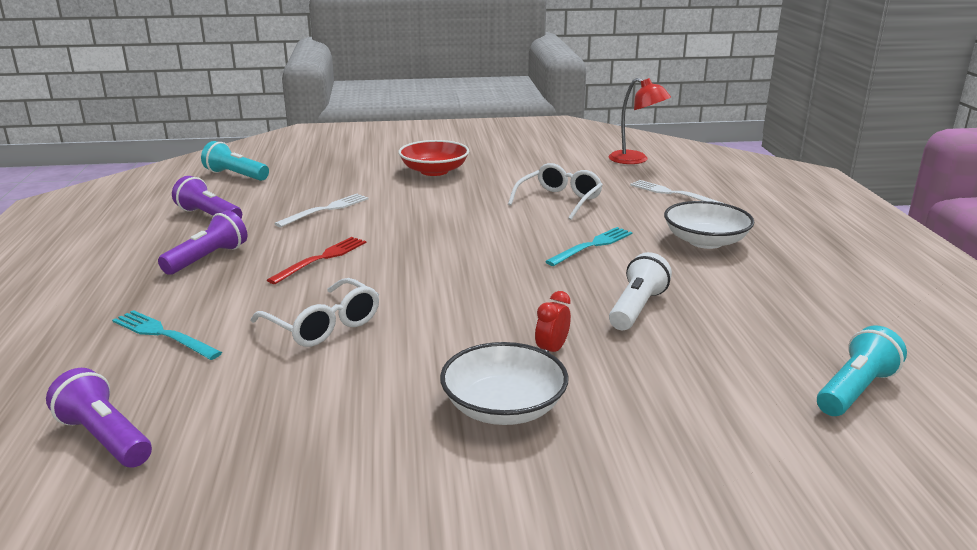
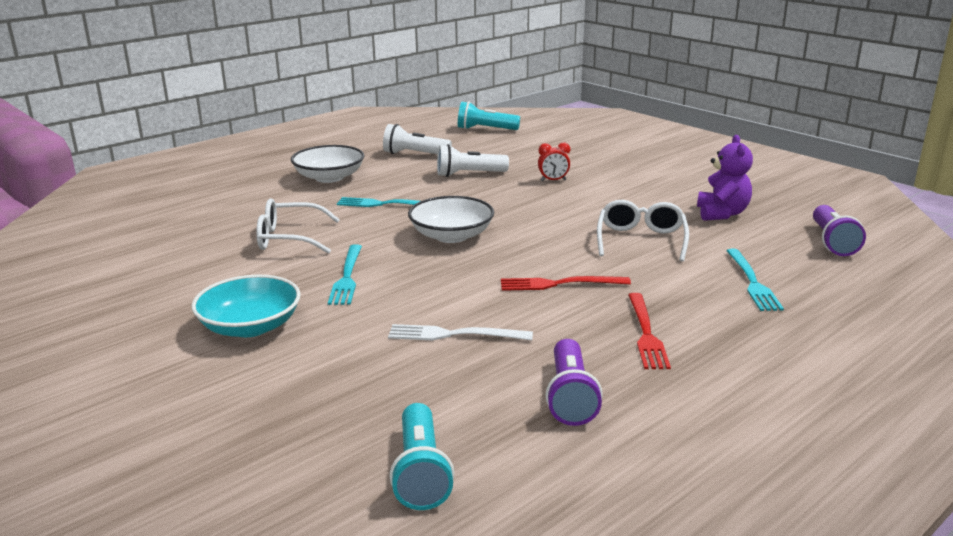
camera: 125 degrees left, 0 degrees up
purple flashlight [158,210,247,275] -> red fork [628,293,671,369]
red bowl [398,140,469,176] -> turquoise bowl [192,275,301,337]
white bowl [440,342,569,425] -> white bowl moved to [408,196,494,243]
red lamp [608,78,671,164] -> none
white fork [630,180,725,204] -> none
none -> turquoise fork [328,244,362,305]
none -> white flashlight [383,124,452,154]
none -> purple teddy bear [697,135,753,221]

